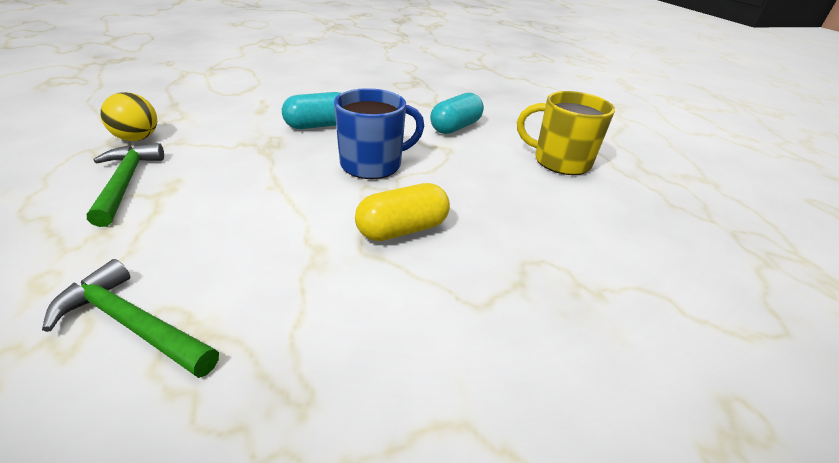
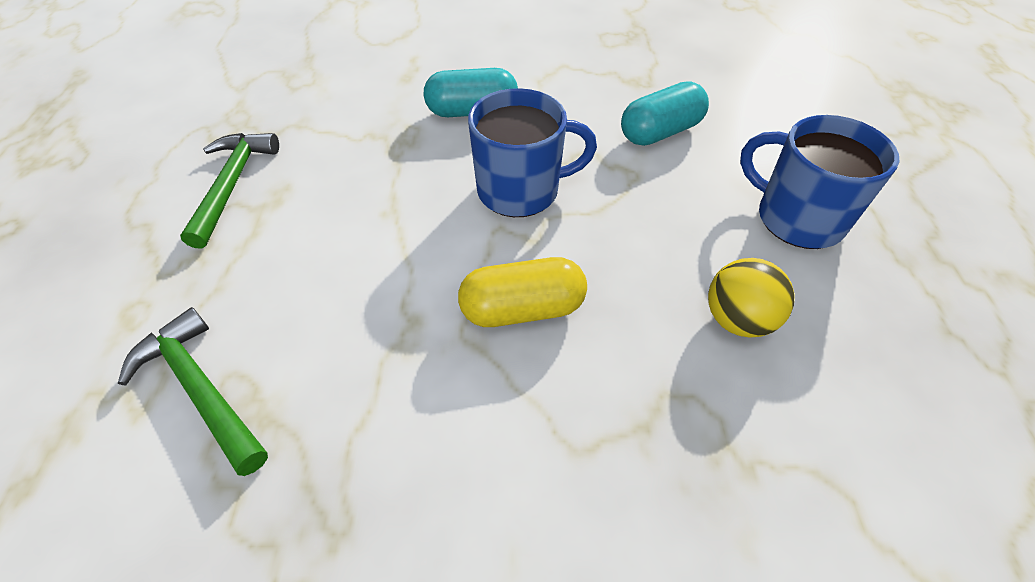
camera: 20 degrees right, 15 degrees up
yellow ball [101,92,157,141] -> yellow ball moved to [708,258,795,338]
yellow mug [517,91,615,175] -> blue mug [740,115,899,249]

